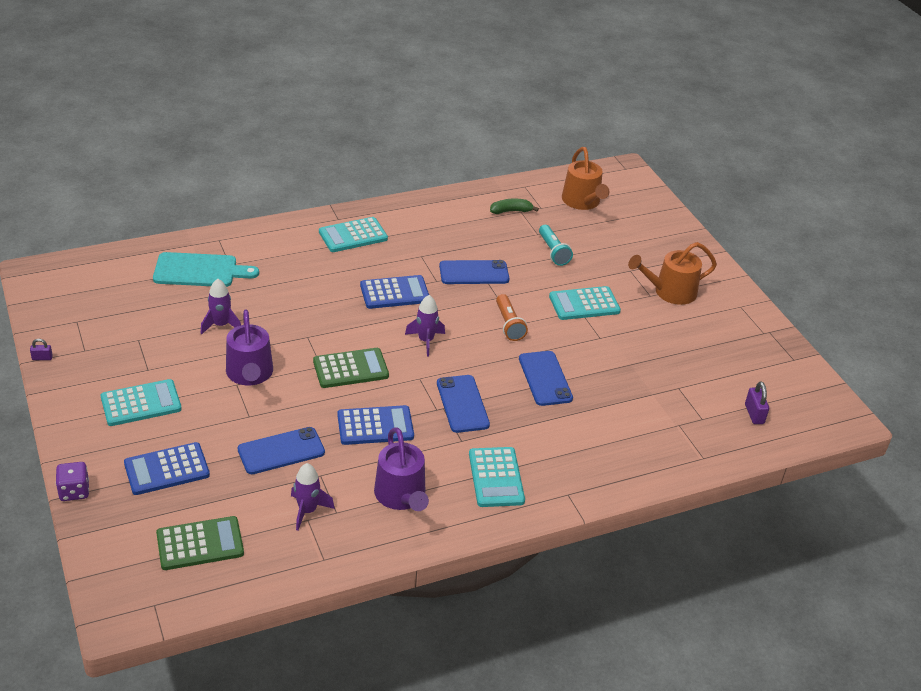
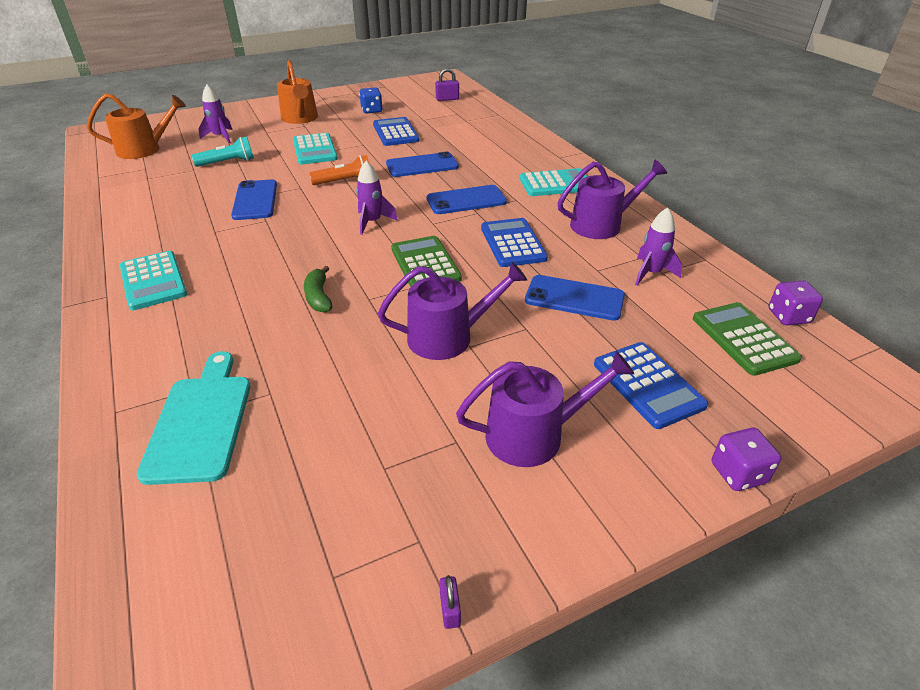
camera: 90 degrees left, 0 degrees up
turquoise calculator [101,379,182,426] -> purple watering can [456,351,634,467]
purple rocket [200,279,241,335] -> purple rocket moved to [198,84,232,143]
blue phone [237,427,325,474] -> blue phone turned 45 degrees counterclockwise [525,275,625,321]
blue calculator [360,275,429,309] -> blue calculator moved to [373,117,419,146]
green banana [490,198,539,214] -> green banana moved to [304,266,333,313]
none -> blue dice [359,88,383,114]
none -> purple dice [769,281,823,325]

